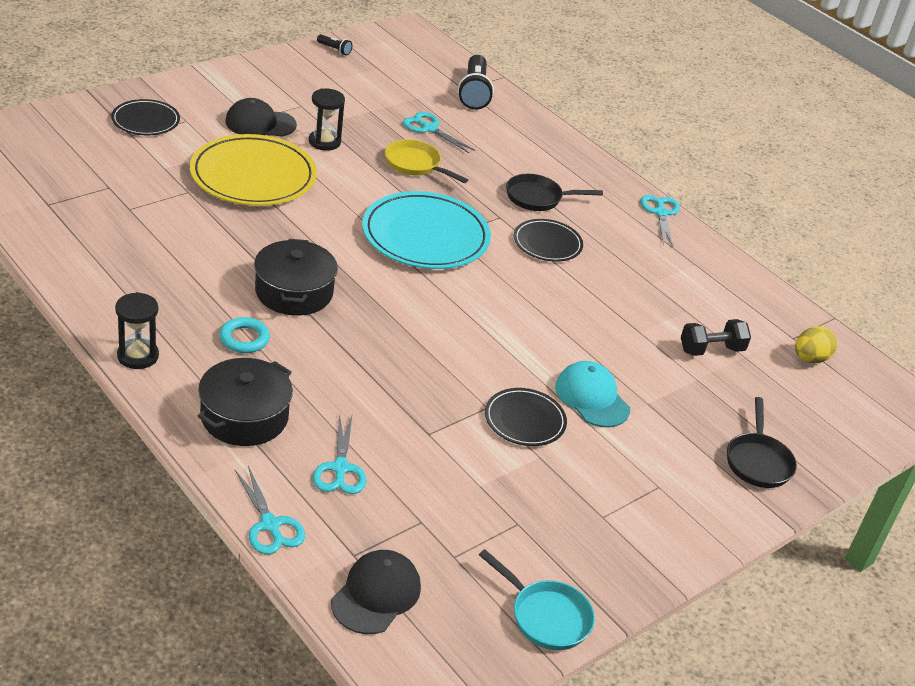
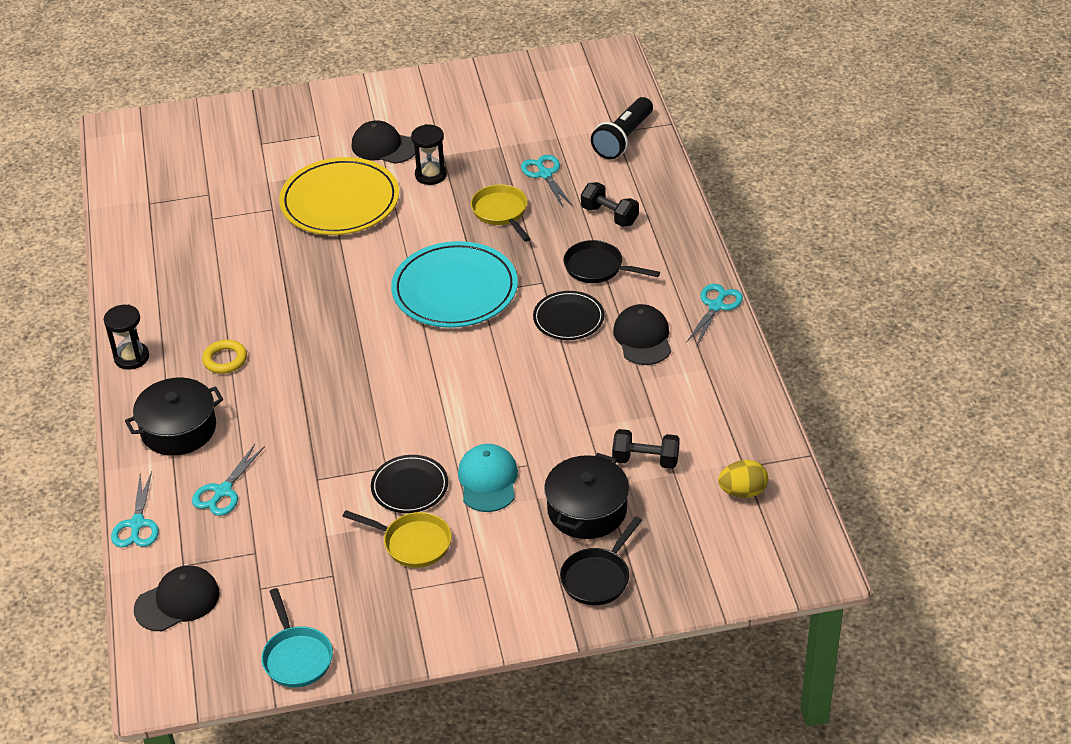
camera: 35 degrees right, 5 degrees up
black plate [111,99,180,135] -> none
turquoise ring [219,317,270,353] -> yellow ring [202,340,247,374]
black pot [254,239,338,316] -> black pot moved to [544,453,629,539]
black flashlight [317,34,352,56] -> none
none -> yellow pan [342,510,452,568]
none -> black dumbbell [581,182,639,227]
none -> black cap [613,304,671,365]

